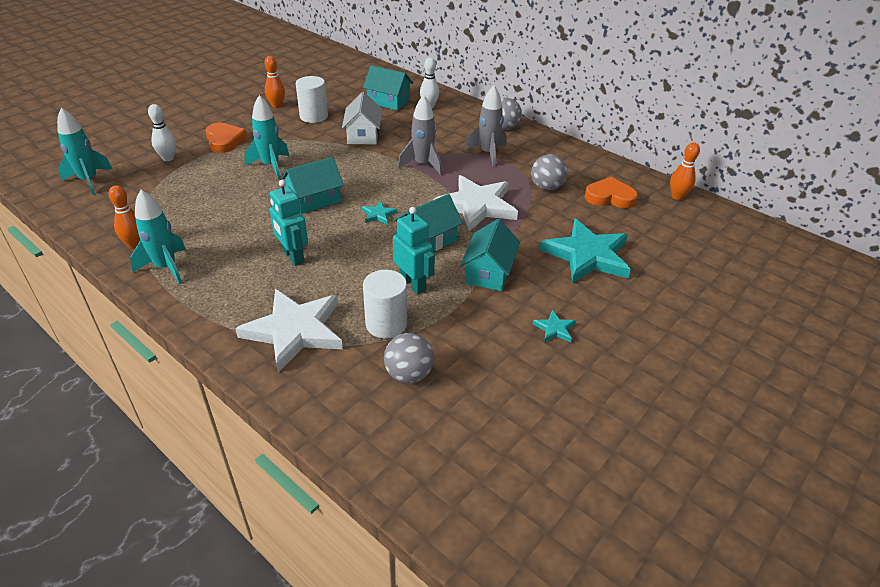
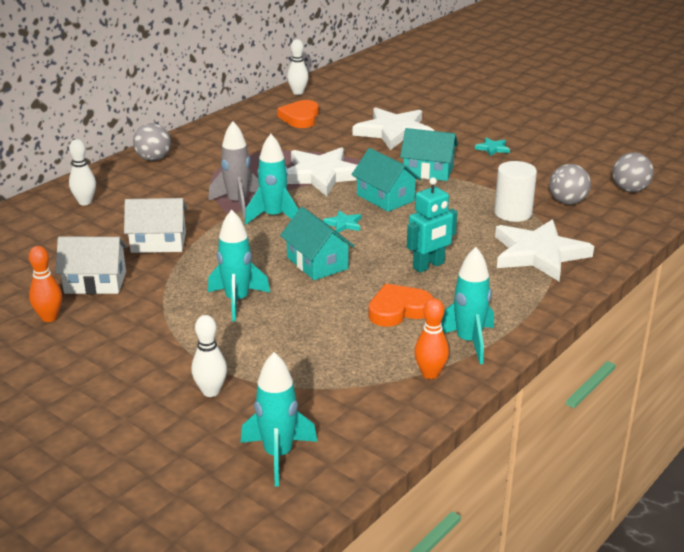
camera: 90 degrees left, 10 degrees down
orange heart [205,123,247,153] -> orange heart moved to [368,284,433,327]
white cylinder [296,76,328,123] -> white house [55,237,127,294]
turquoise house [363,65,413,110] -> none
turquoise robot [393,207,435,295] -> none
grey rocket [464,85,507,167] -> none
grey ball [531,154,567,190] -> grey ball moved to [613,152,654,192]
turquoise star [539,219,631,283] -> white star [353,107,434,150]
orange bowling pin [670,142,700,200] -> white bowling pin [287,39,309,95]
none -> turquoise rocket [245,134,298,225]

